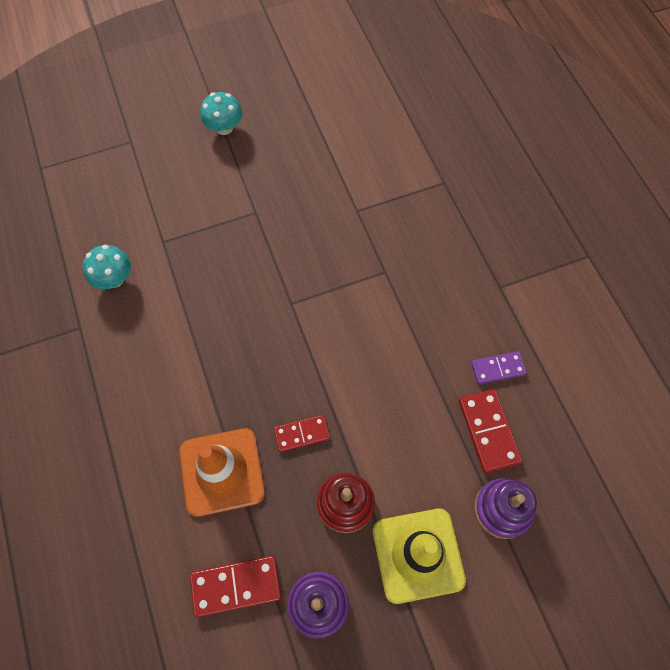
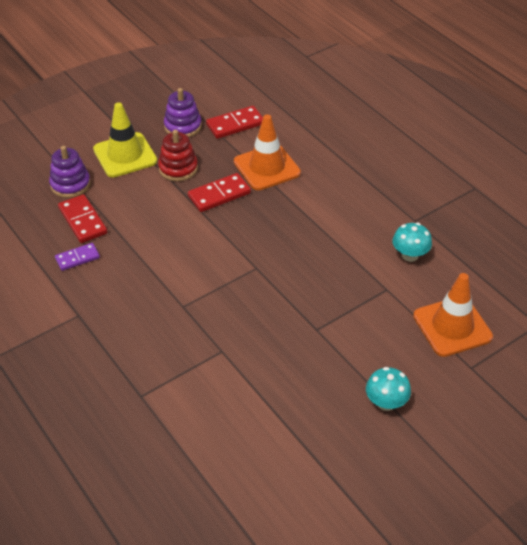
camera: 165 degrees right, 20 degrees down
red domino [274,415,330,452] -> red domino [188,173,251,212], size x1.51
none -> orange traffic cone [413,273,493,357]

